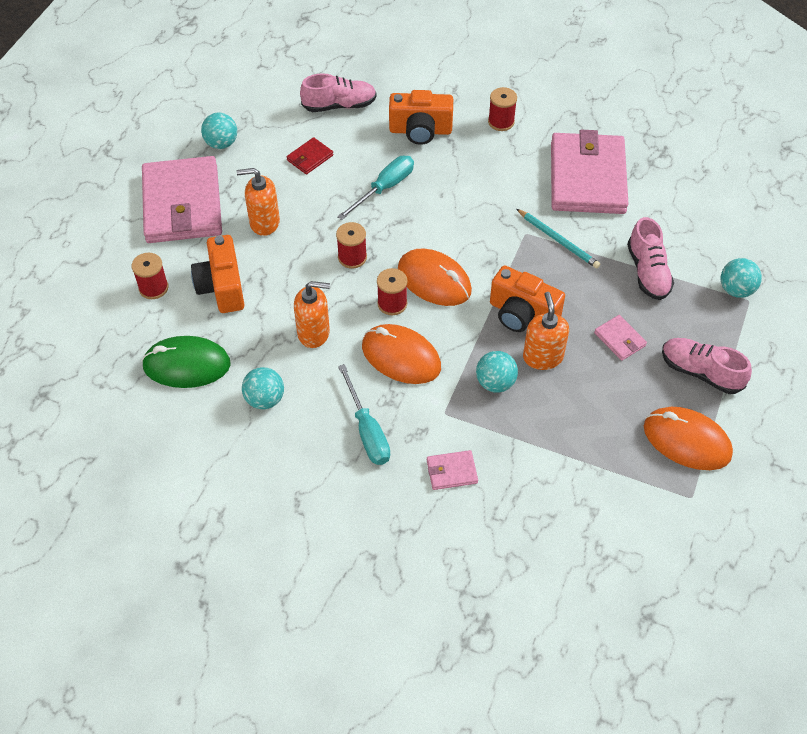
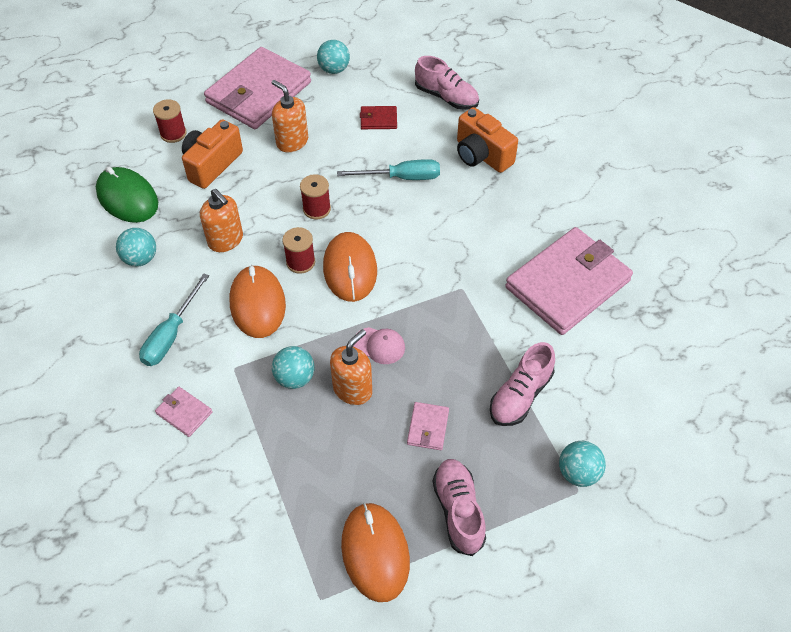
camera: 45 degrees right, 0 degrees up
red spool [488,87,517,131] -> none
orange camera [490,265,565,332] -> pink cap [353,327,405,364]
turquoise pencil [517,209,600,268] -> none

